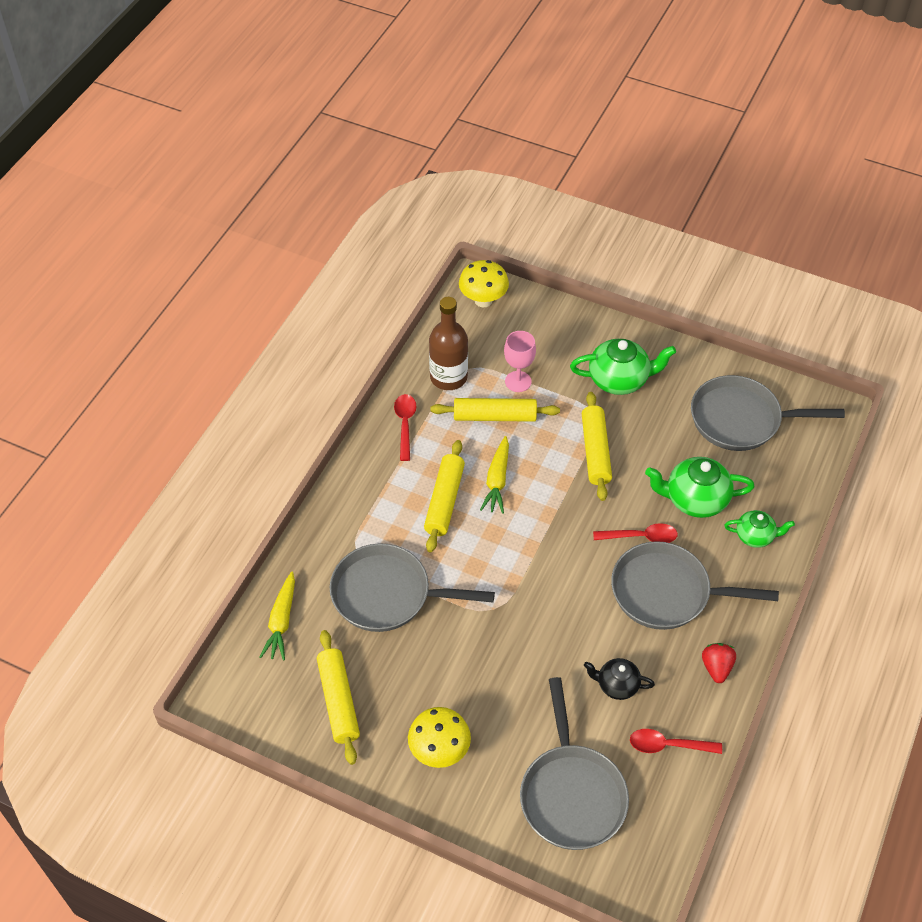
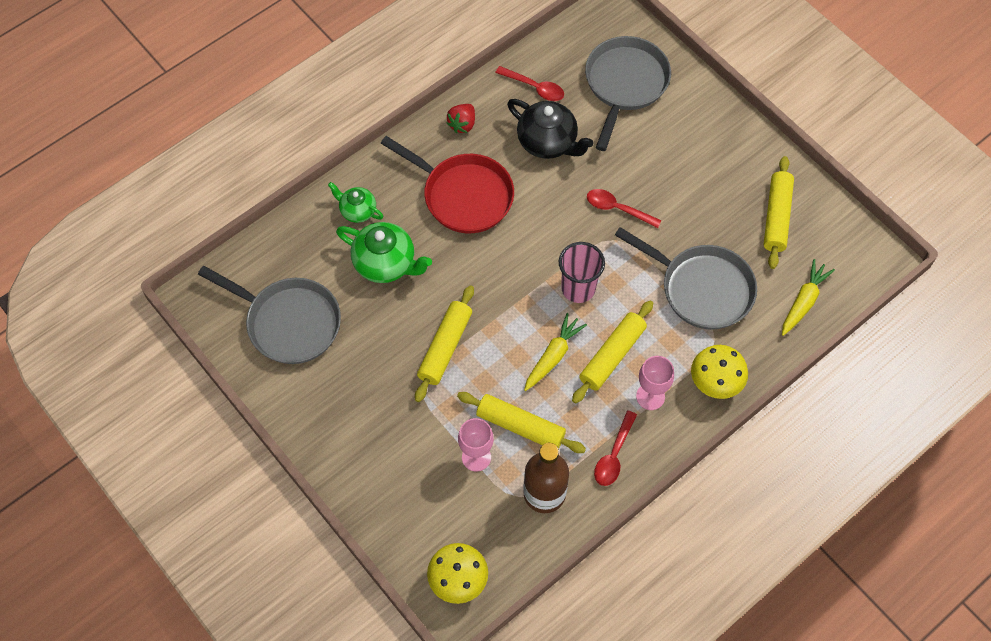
camera: 155 degrees left, 10 degrees up
yellow mushroom [408,707,471,768] -> yellow mushroom moved to [691,345,748,399]
green teapot [570,339,676,395] -> none
black teapot [584,658,655,700] -> black teapot [507,99,594,159], size x1.66
red spoon [593,523,678,543] -> red spoon moved to [587,189,662,228]
grey pan [611,541,779,630] -> red pan [381,136,514,233]
none -> pink cup [559,242,605,303]
none -> pink goblet [636,356,674,410]

